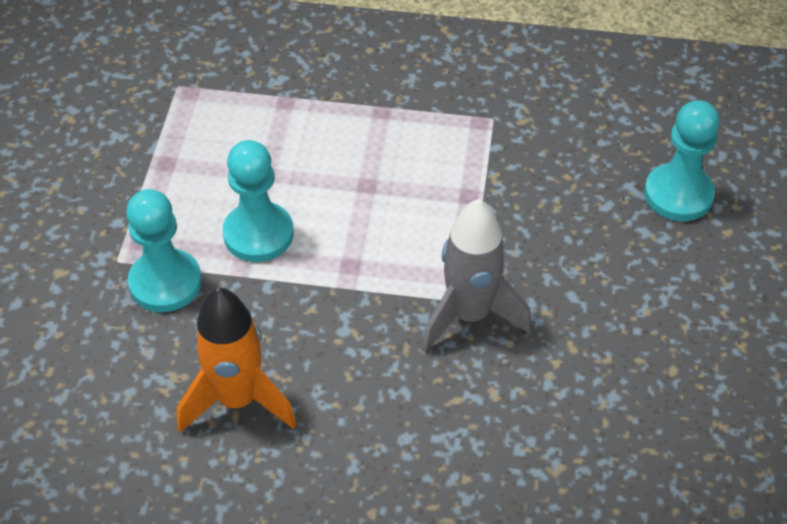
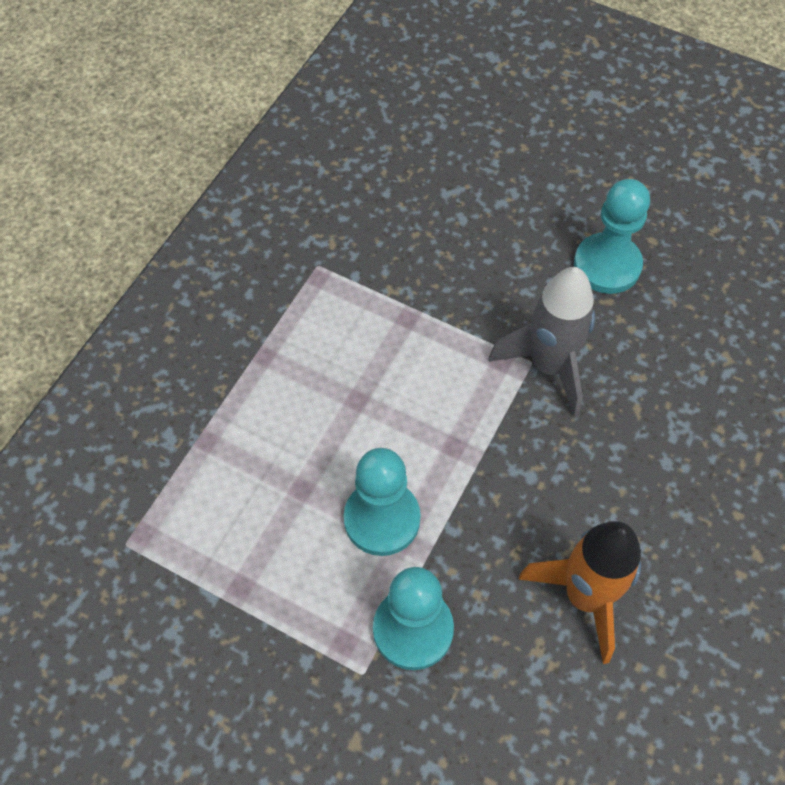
camera: 70 degrees left, 10 degrees up
turquoise pawn [644,100,720,221] -> turquoise pawn moved to [574,179,650,294]

